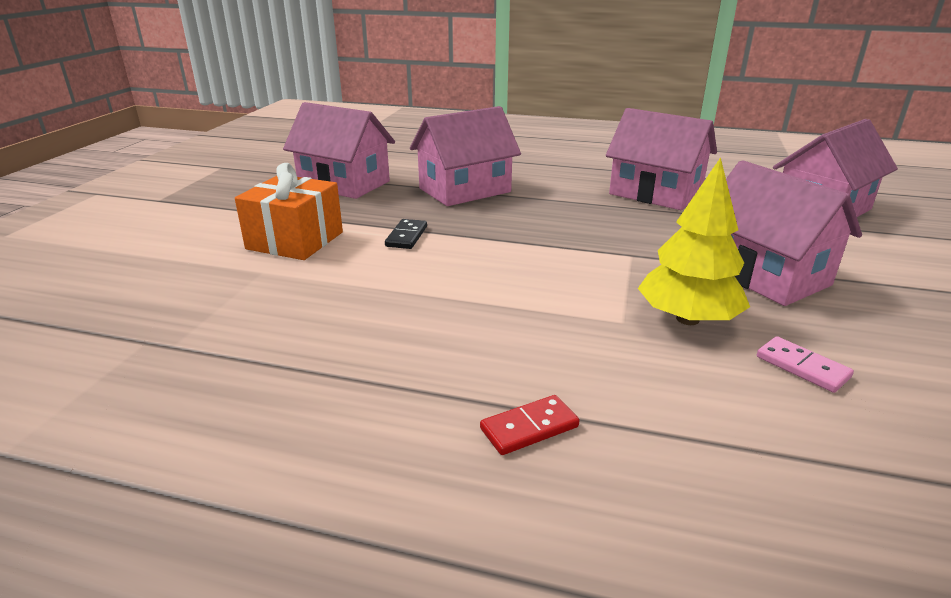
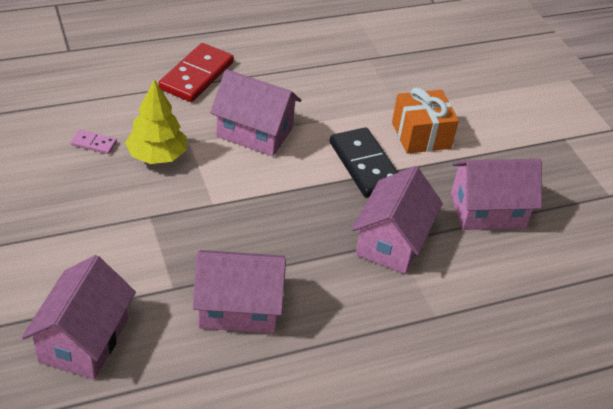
camera: 140 degrees right, 15 degrees up
black domino [385,219,427,249] -> black domino [330,127,398,197], size x2.12
red domino [480,395,579,455] -> red domino [159,43,234,102], size x2.12
pink house [726,160,862,306] -> pink house moved to [210,69,301,156]

